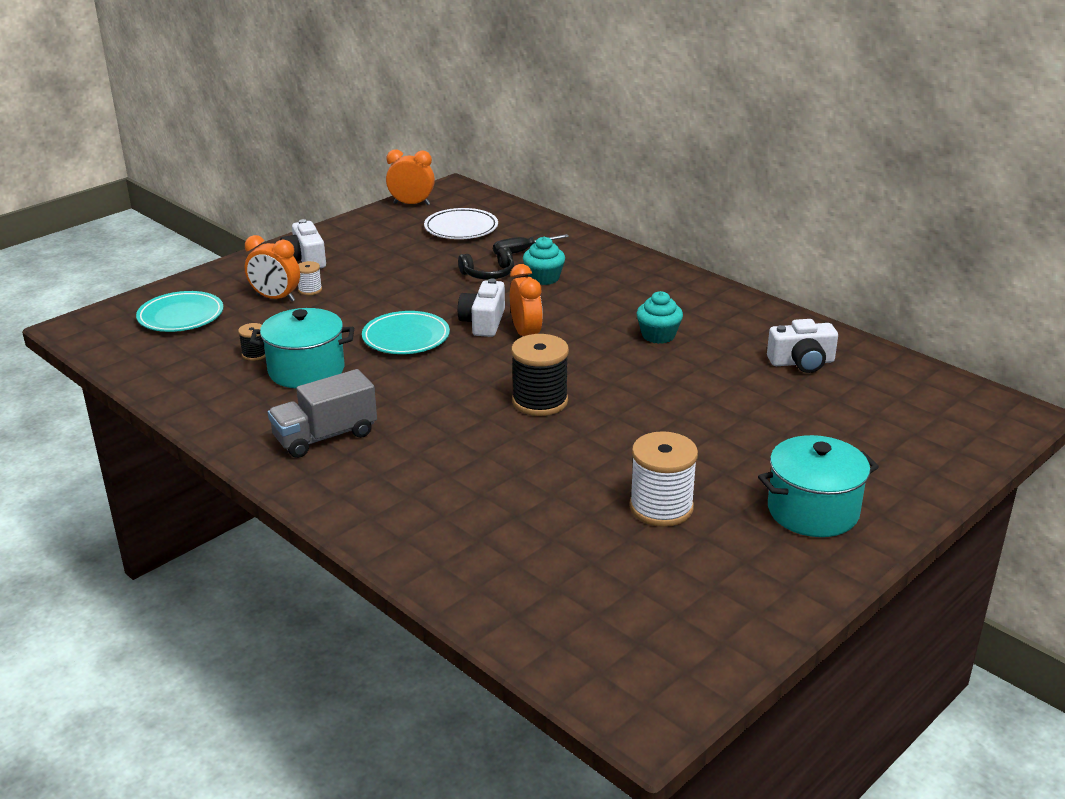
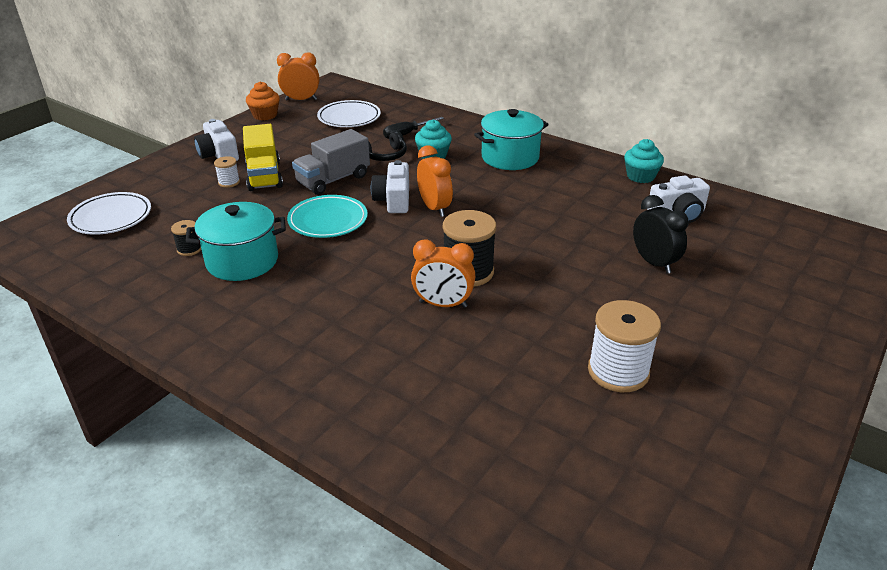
camera: 10 degrees left, 5 degrees up
turquoise plate [136,291,223,332] -> white plate [67,192,151,235]
orange clock [245,235,300,301] -> orange clock moved to [411,239,475,308]
grey truck [268,369,377,458] -> grey truck moved to [292,129,370,195]
turquoise cupcake [637,291,683,344] -> turquoise cupcake moved to [624,139,664,183]
turquoise pot [758,435,879,537] -> turquoise pot moved to [474,109,549,170]
none -> yellow truck [243,124,283,191]
none -> orange cupcake [246,81,280,121]
none -> black clock [633,195,688,274]

